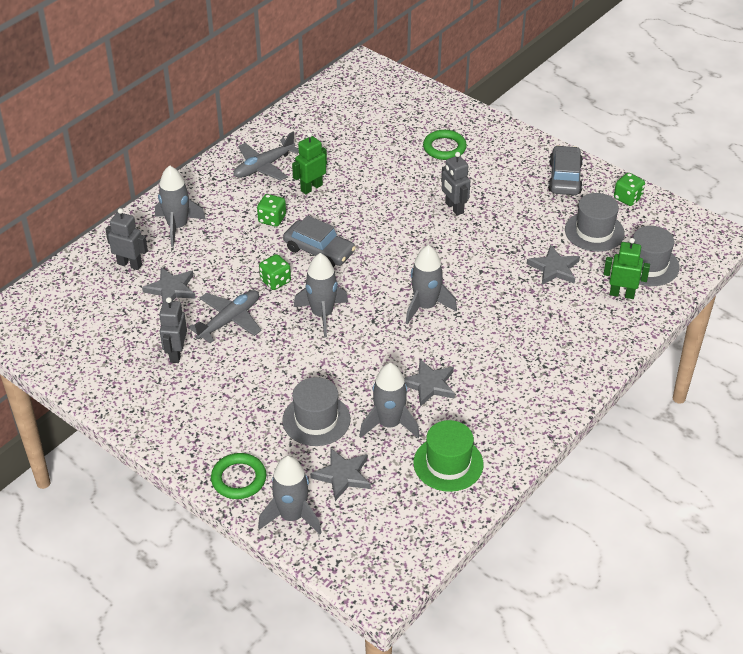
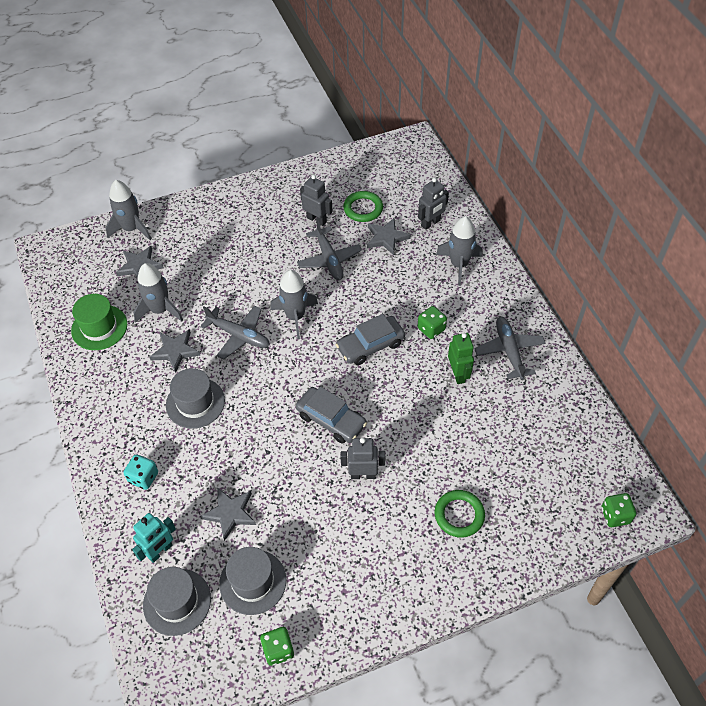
camera: 120 degrees right, 10 degrees up
green ring [211,453,266,499] -> green ring moved to [343,191,383,222]
green dice [259,254,291,290] -> green dice moved to [601,493,636,527]
grey hat [282,377,351,446] -> grey hat moved to [166,368,225,429]
grey rocket [406,245,457,324] -> none
grey car [548,145,583,195] -> grey car moved to [296,386,367,444]
green robot [603,238,650,299] -> turquoise robot [132,513,176,563]
none -> turquoise dice [124,454,158,490]
none -> grey plane [200,306,270,360]

